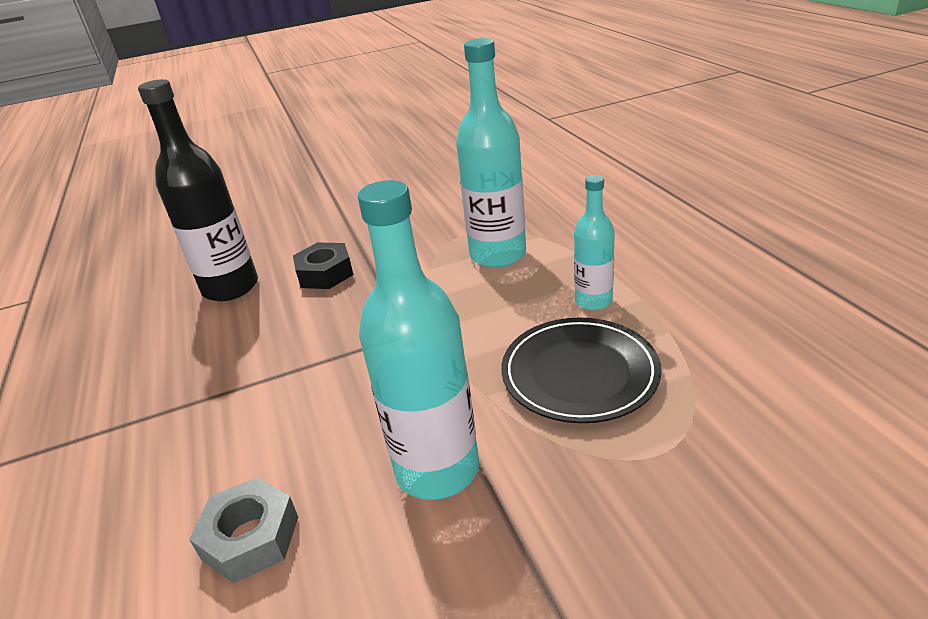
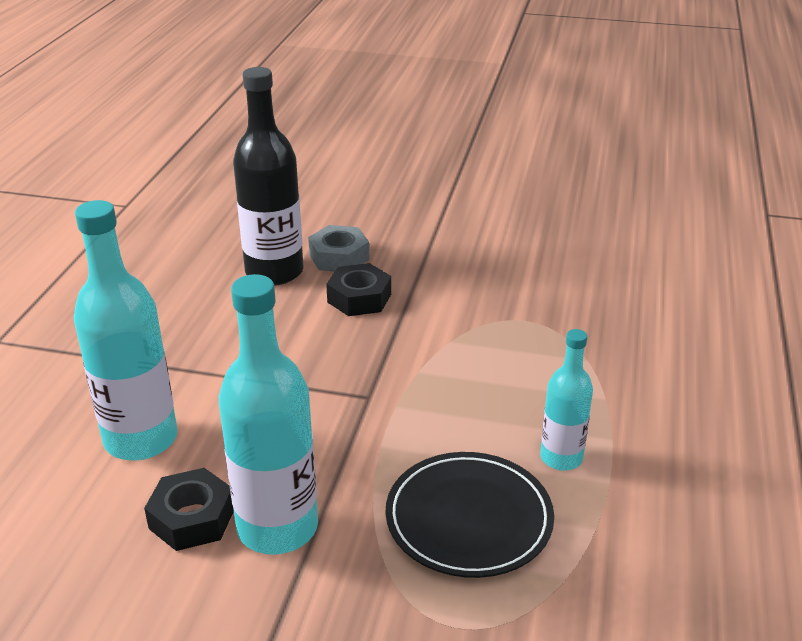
camera: 30 degrees right, 0 degrees up
grey nut [189,477,298,584] -> grey nut moved to [308,225,369,272]
turquoise bottle [456,38,526,268] -> turquoise bottle moved to [74,200,178,461]
none -> black nut [144,468,234,551]

